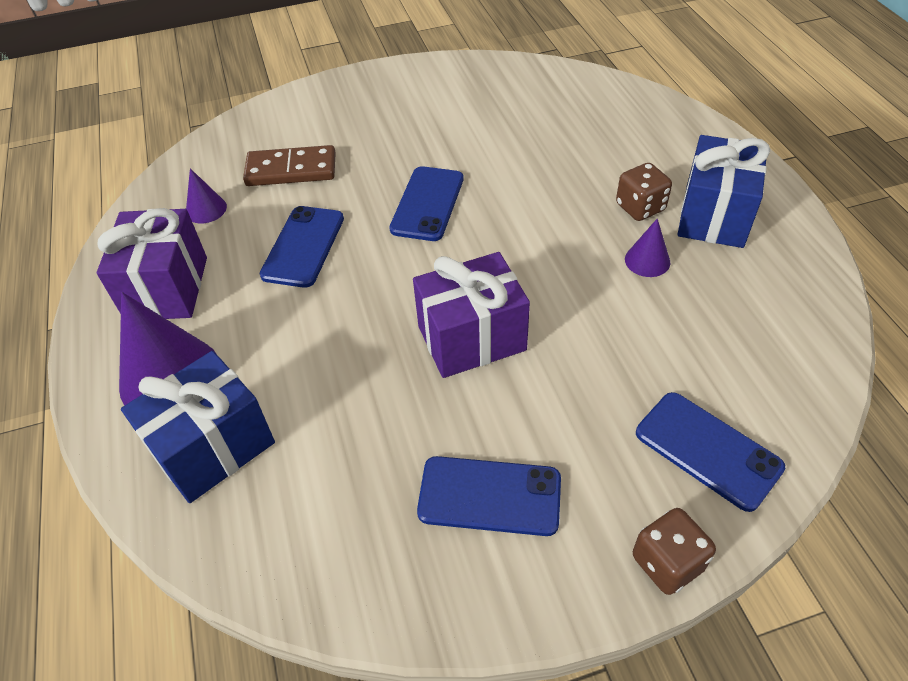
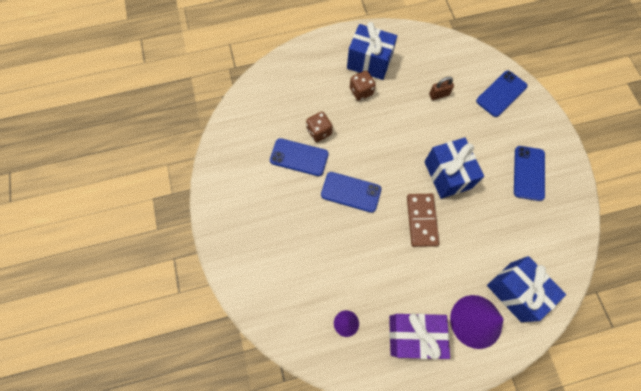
camera: 90 degrees left, 20 degrees up
brown domino [243,145,336,186] -> brown domino moved to [407,194,439,247]
blue phone [260,206,344,288] -> blue phone moved to [270,138,329,176]
purple gift [413,252,530,378] -> blue gift [424,137,484,199]
purple cone [625,218,670,277] -> none
brown dice [633,508,716,595] -> brown dice moved to [306,112,333,142]
none -> brown padlock [429,77,454,100]

